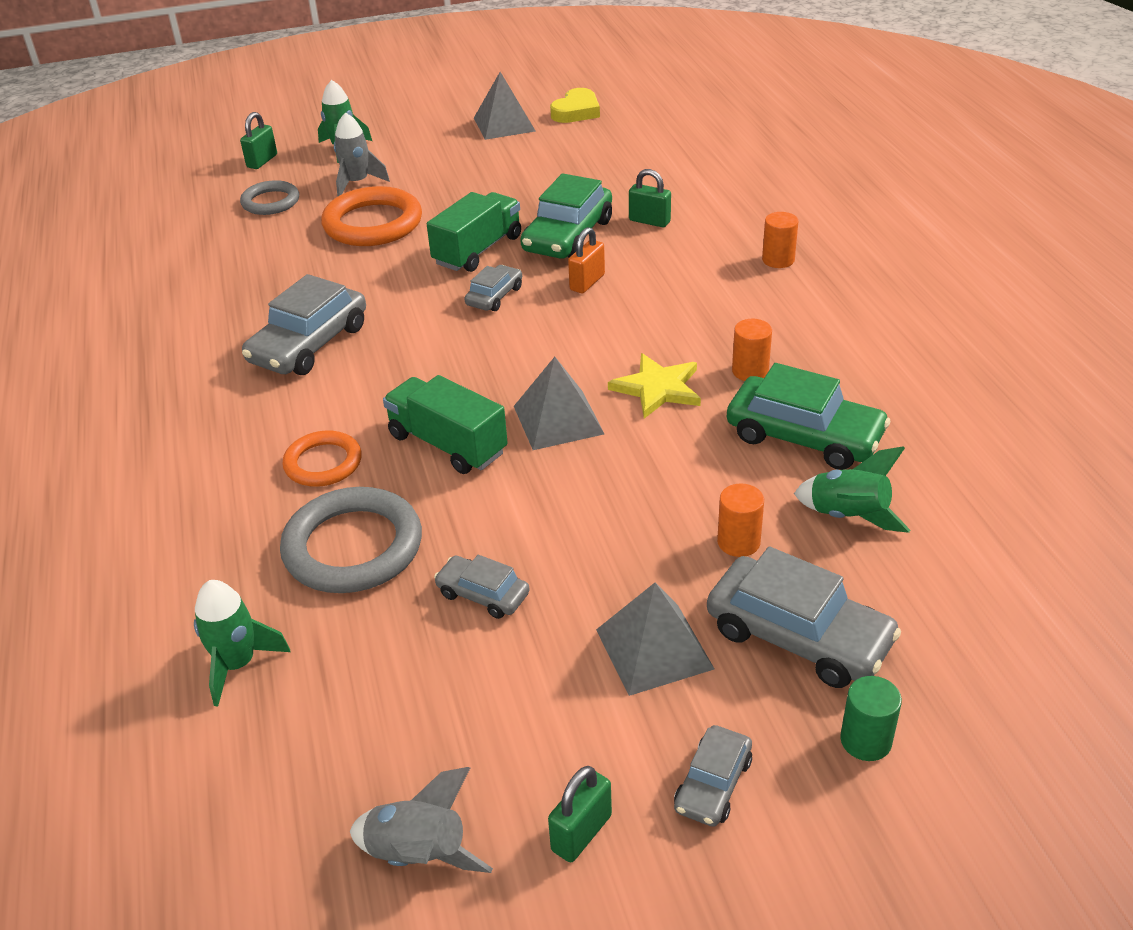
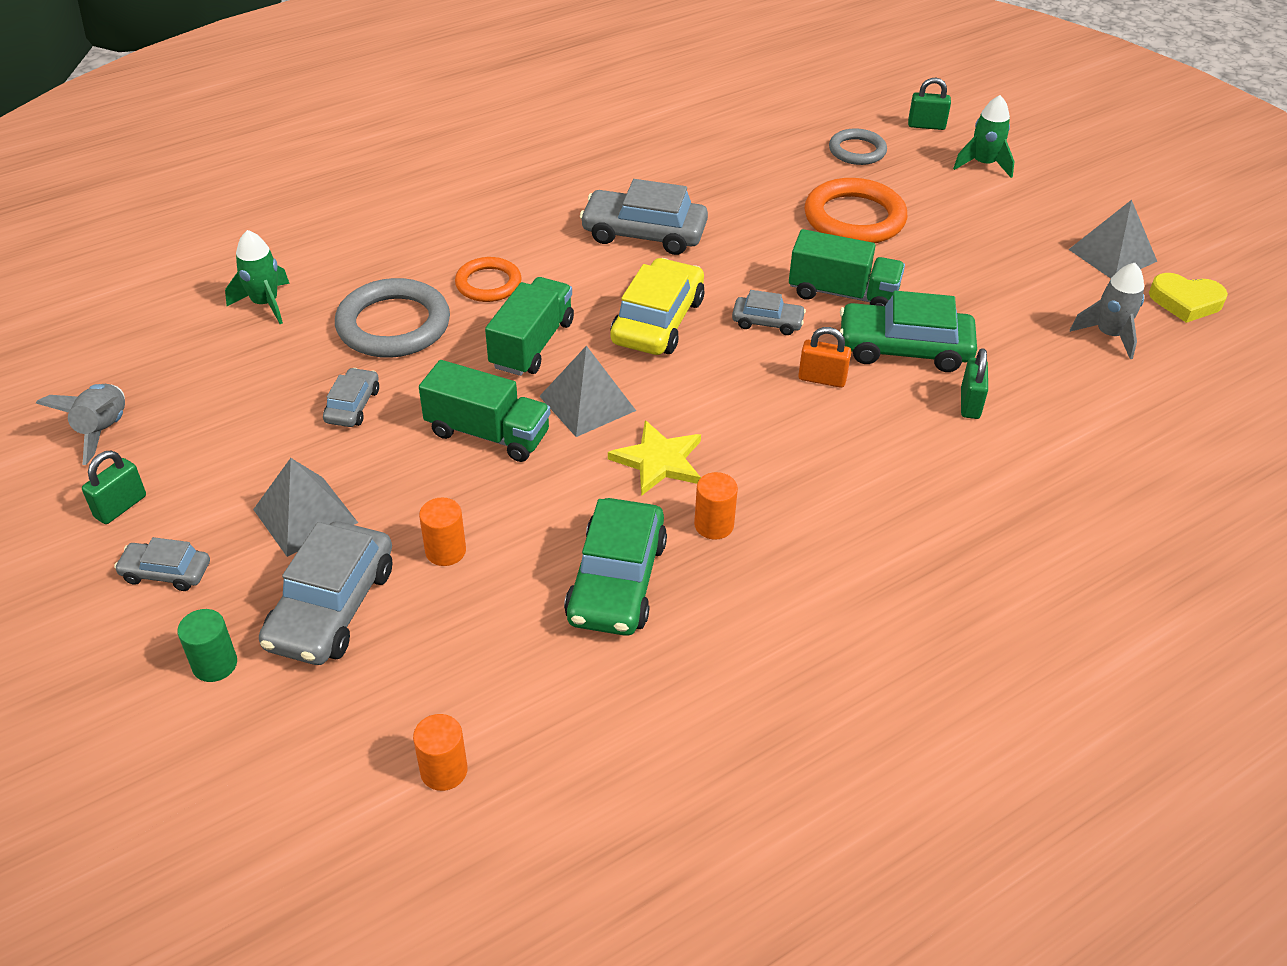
camera: 70 degrees right, 5 degrees up
grey rocket [334,112,390,197] -> grey rocket moved to [1070,263,1144,359]
green padlock [548,766,612,862] -> green padlock turned 75 degrees counterclockwise [82,450,146,524]
orange cylinder [762,212,799,268] -> orange cylinder moved to [413,714,468,791]
green rocket [794,446,910,533] -> none
none -> green truck [419,360,550,462]
none -> yellow car [610,258,705,355]

